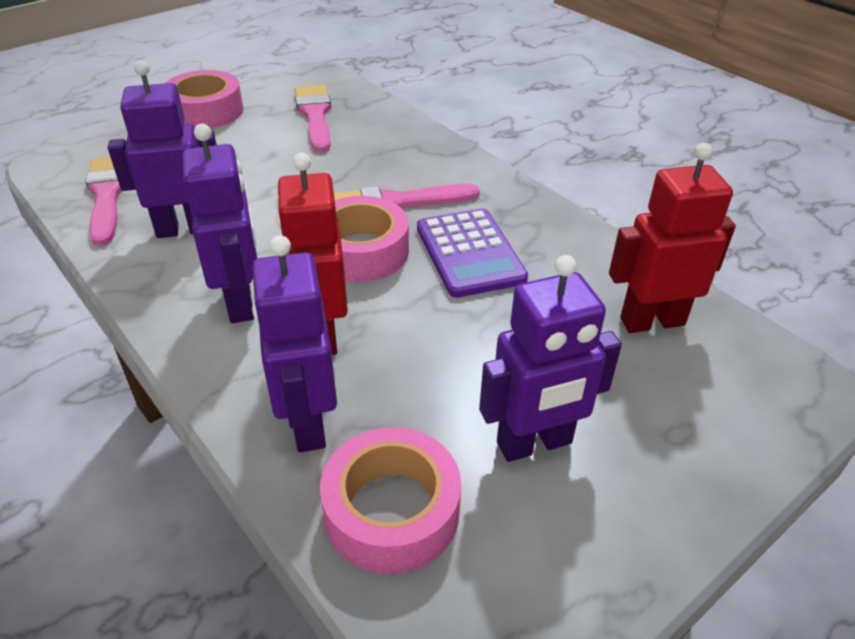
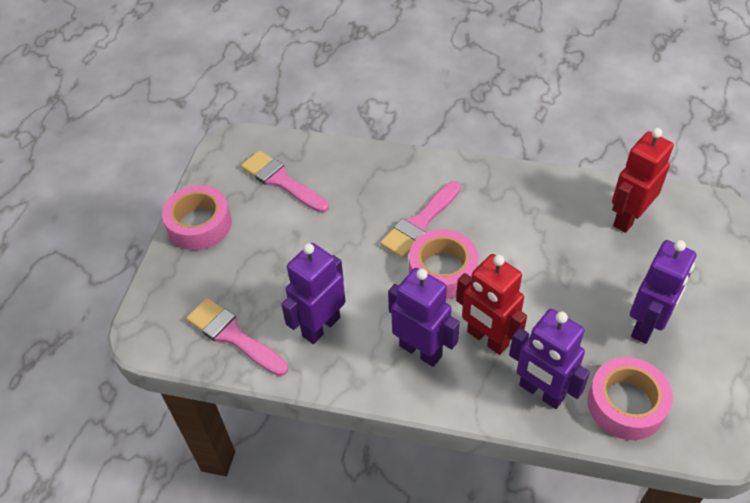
camera: 35 degrees left, 10 degrees up
purple calculator [417,208,528,298] -> none

